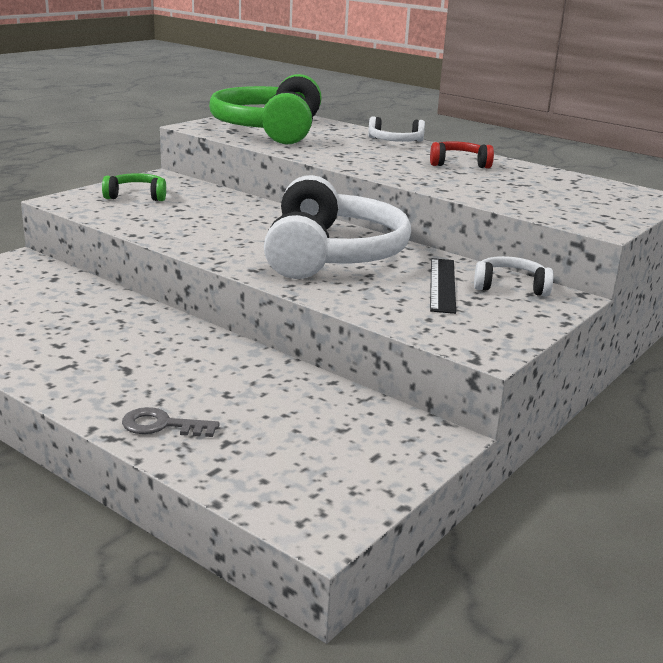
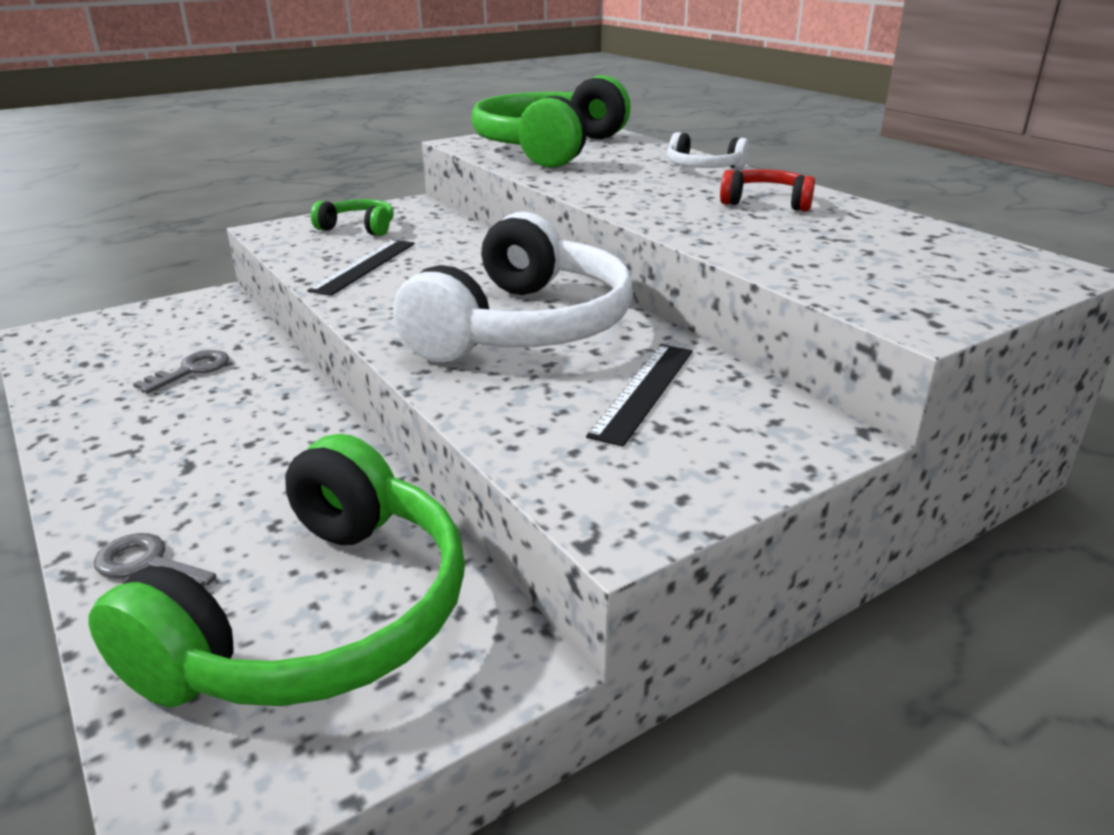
camera: 20 degrees right, 5 degrees up
white headphones [474,256,553,297] -> none
none -> green headphones [88,434,465,707]
none -> grey key [133,350,229,394]
none -> black ruler [307,240,415,296]

